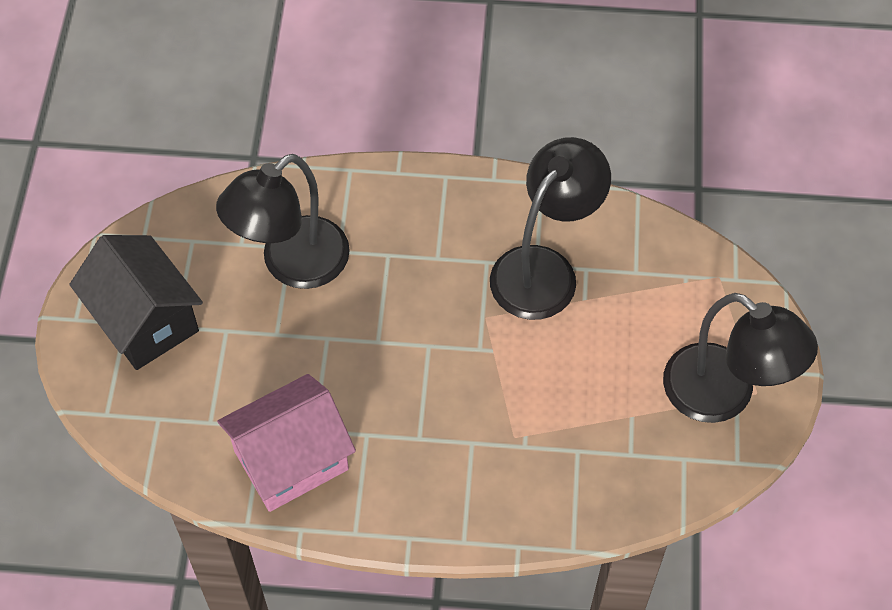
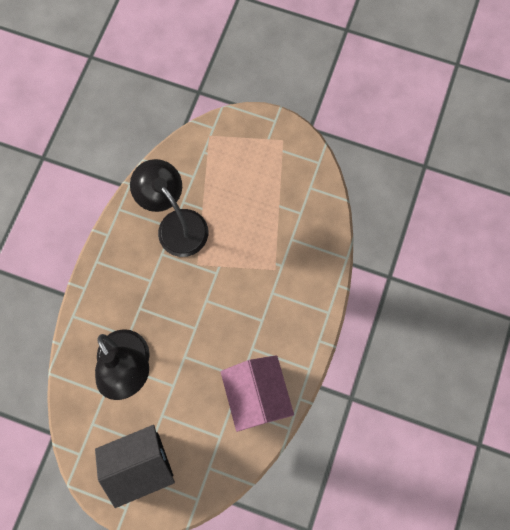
camera: 75 degrees left, 15 degrees up
black lamp [663,293,818,423] -> none

